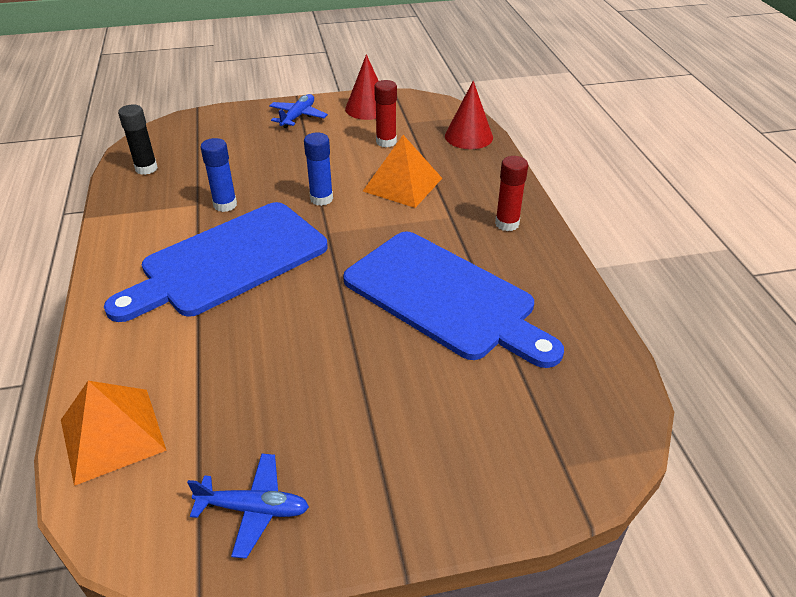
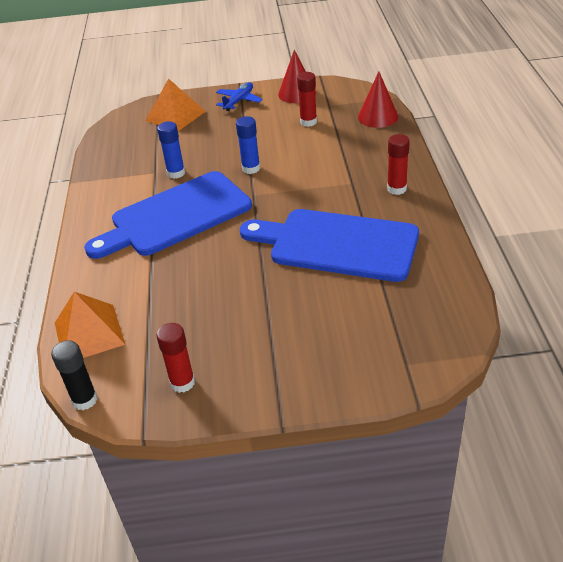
camera: 10 degrees right, 0 degrees up
black glue stick [118,104,158,175] -> black glue stick moved to [51,340,97,410]
blue plane [187,454,309,559] -> red glue stick [156,323,195,393]
blue cutting board [343,232,564,368] -> blue cutting board turned 150 degrees clockwise [240,209,419,282]
orange pyramid [363,135,442,208] -> orange pyramid moved to [145,78,206,131]

